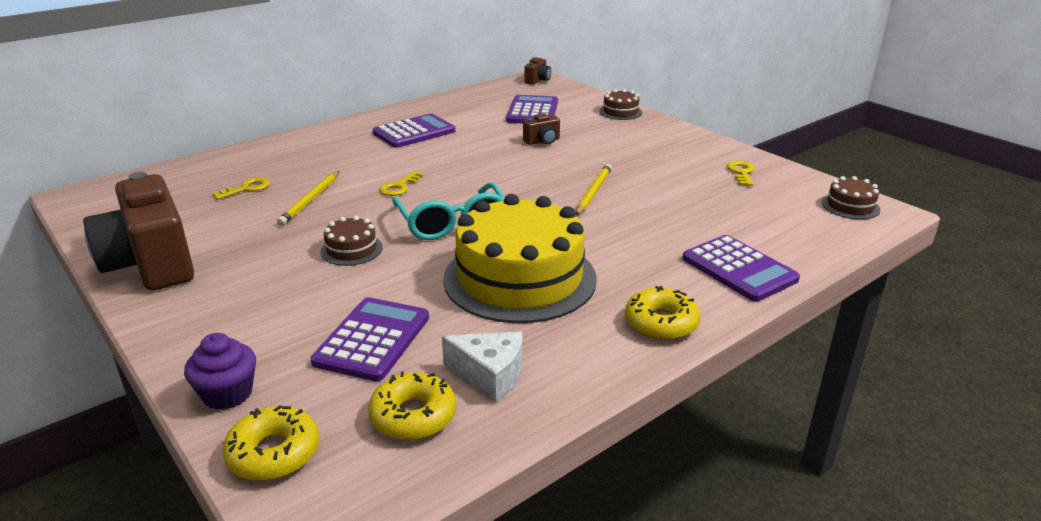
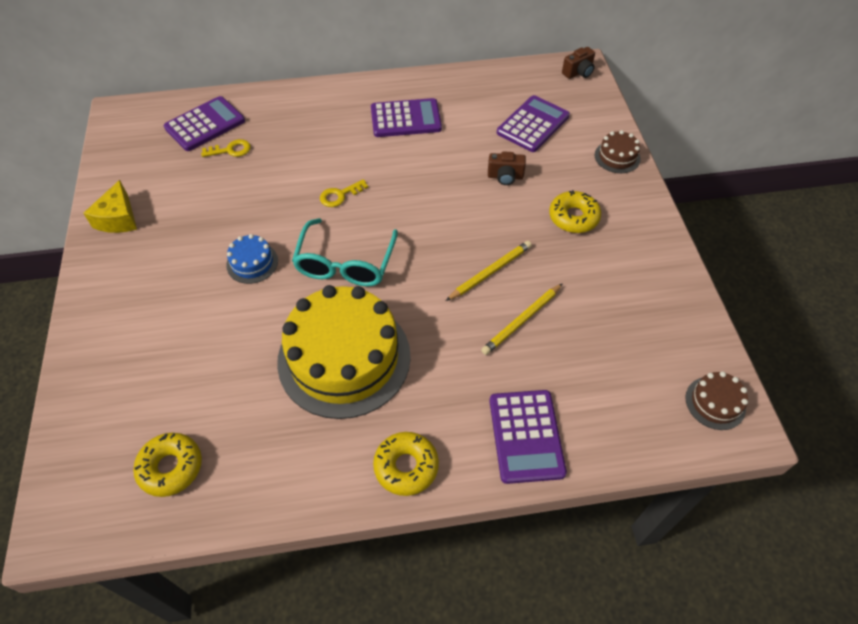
camera: 30 degrees right, 25 degrees up
brown camera [83,172,194,291] -> yellow cheese [83,180,137,233]
purple cupcake [184,333,256,410] -> none
yellow donut [222,405,319,481] -> yellow donut moved to [549,190,601,233]
yellow pencil [277,171,339,226] -> yellow pencil moved to [481,283,563,355]
purple calculator [311,297,429,382] -> purple calculator moved to [164,96,245,151]
brown cake [320,216,383,266] -> blue cake [226,234,278,284]
white cheese [442,331,522,402] -> none
yellow key [727,161,754,186] -> none

